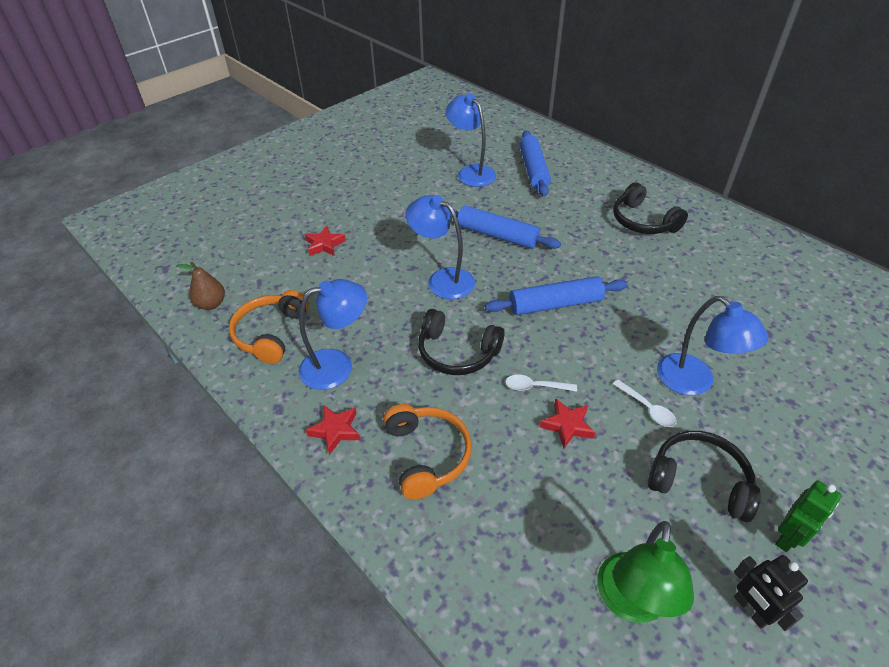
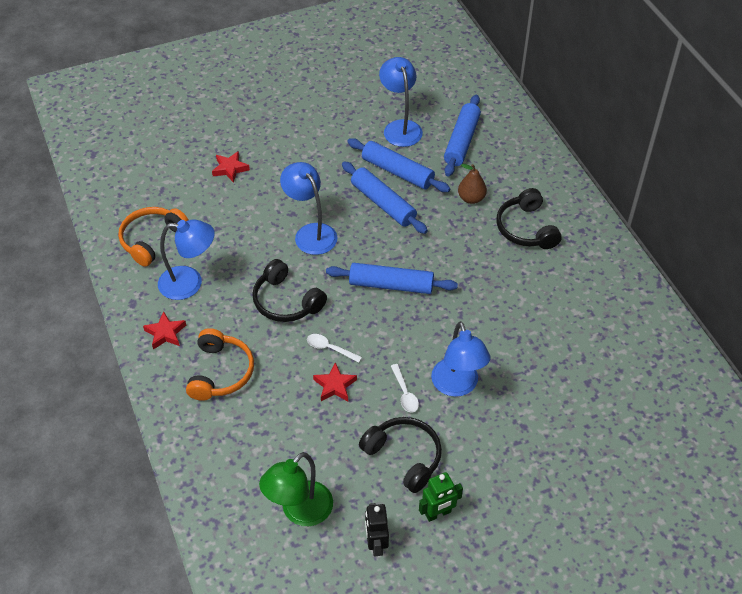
camera: 20 degrees right, 5 degrees up
brown pear [177,262,225,310] -> brown pear moved to [458,164,487,204]
none -> blue rolling pin [347,138,450,192]

